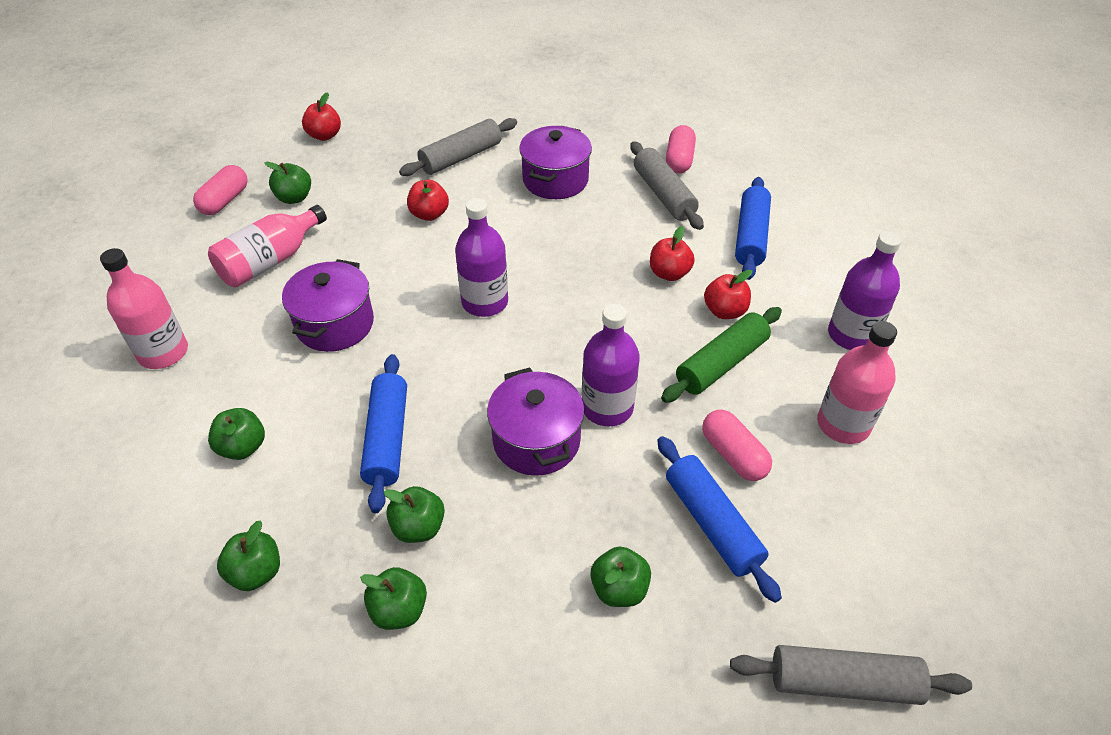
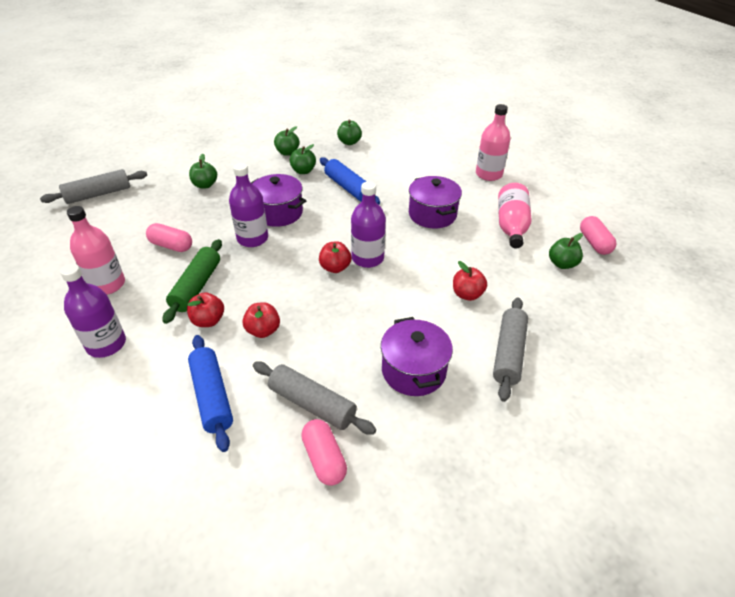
camera: 145 degrees right, 5 degrees down
green apple [208,408,265,460] -> none
red apple [302,92,341,141] -> red apple moved to [319,241,351,273]
blue rolling pin [657,436,782,603] -> none

